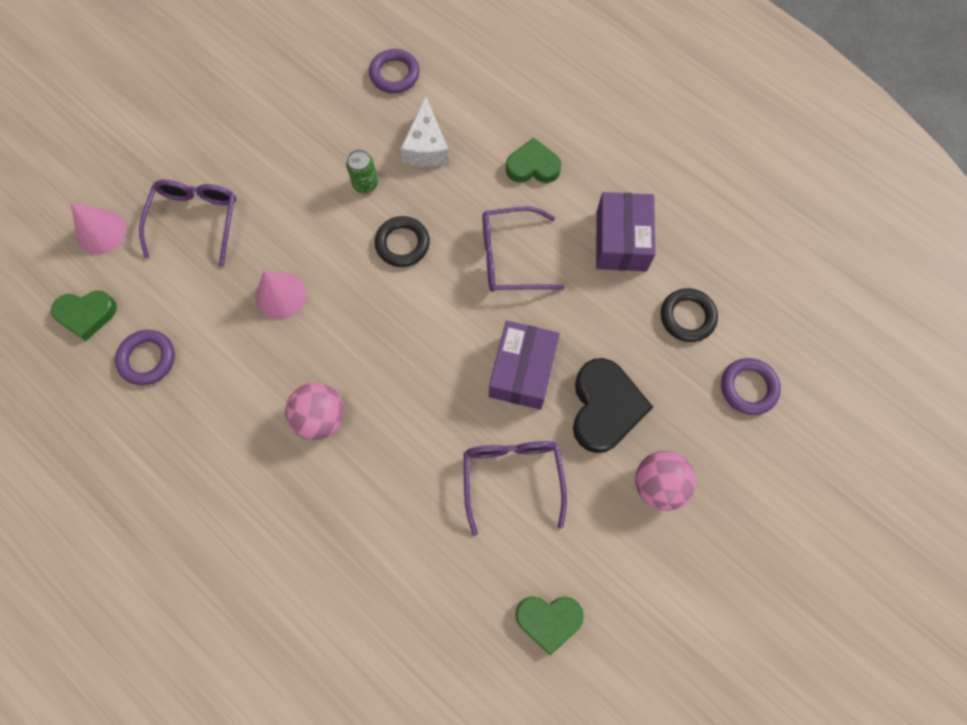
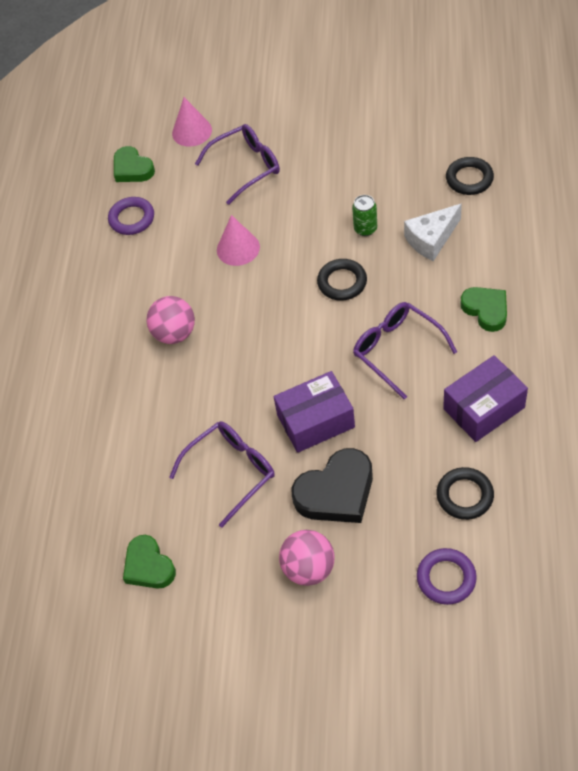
camera: 60 degrees right, 15 degrees down
purple ring [369,49,420,93] -> black ring [446,157,494,195]

